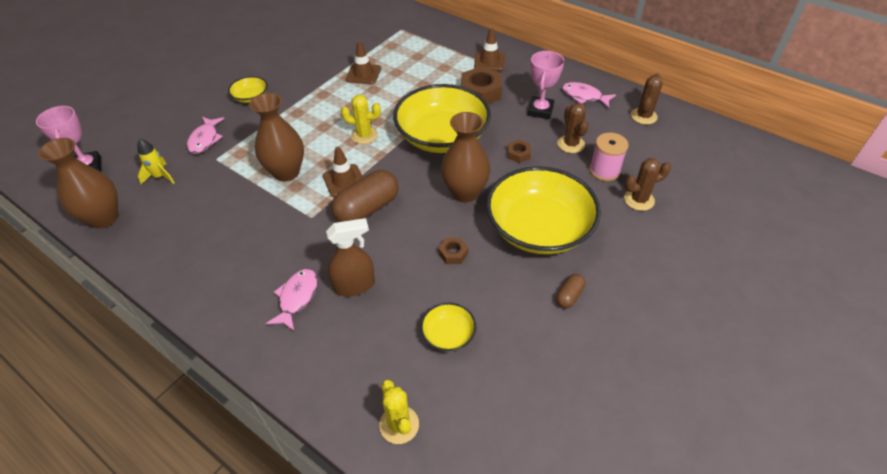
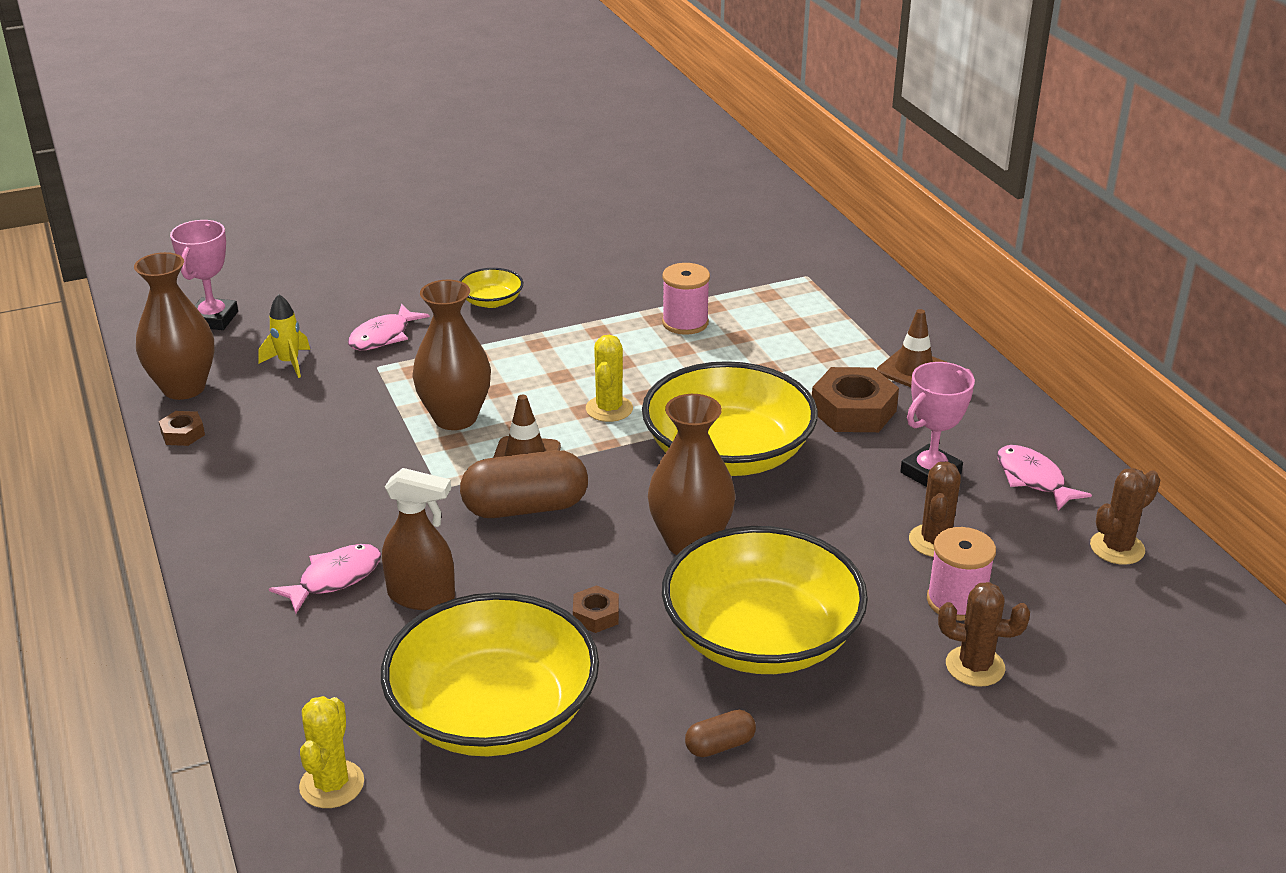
camera: 30 degrees right, 15 degrees down
yellow cactus [341,94,381,144] -> yellow cactus turned 60 degrees clockwise [586,335,633,422]
brown traffic cone [346,41,381,84] -> pink spool [662,263,710,335]
yellow bowl [420,303,477,352] -> yellow bowl [381,592,599,756], size x2.28
brown nut [508,140,531,163] -> brown nut moved to [159,411,205,446]

